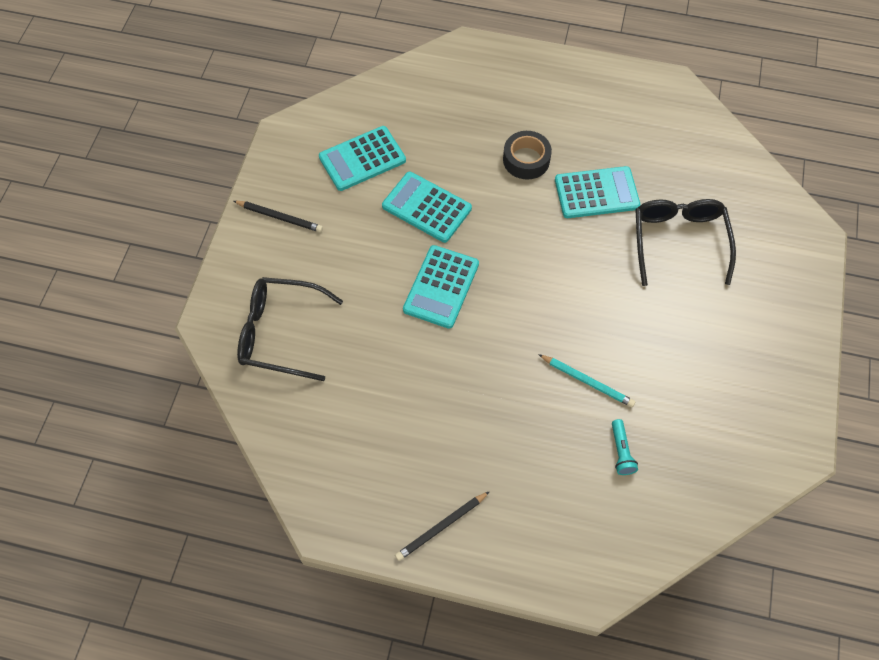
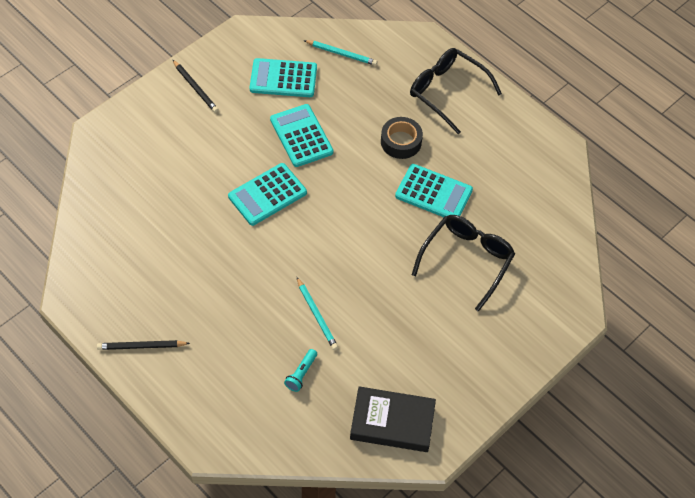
camera: 30 degrees right, 5 degrees down
black glasses [237,277,343,381] -> black glasses moved to [410,48,502,134]
none -> turquoise pencil [303,40,377,66]
none -> black book [350,386,436,452]

